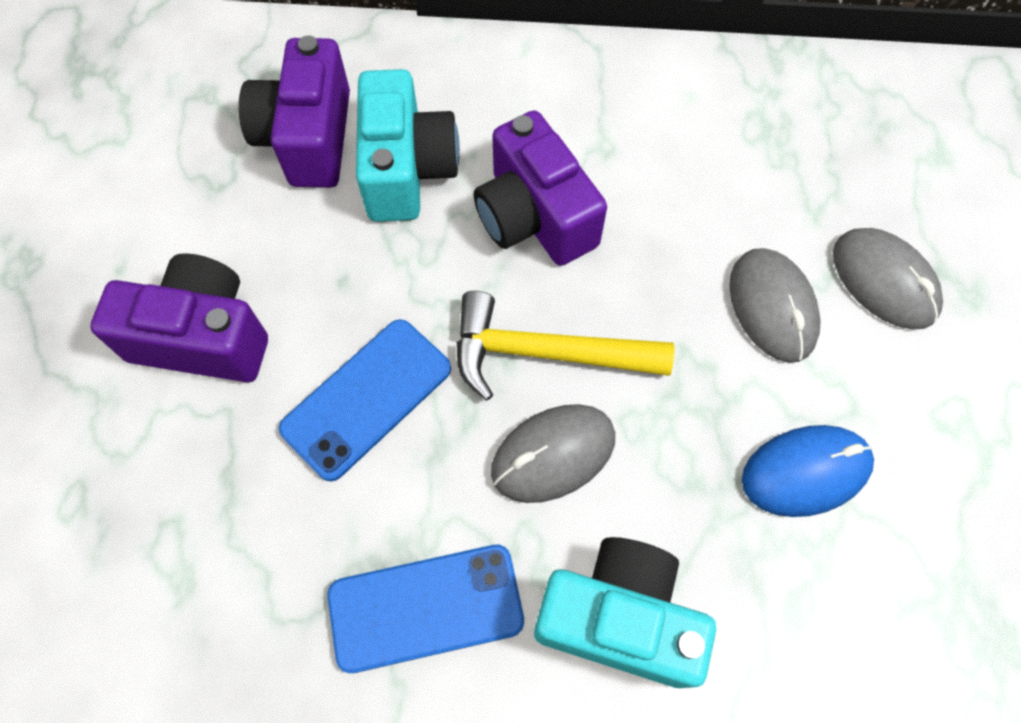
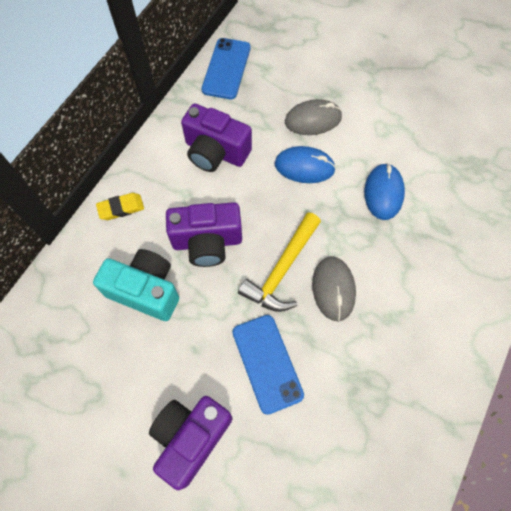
camera: 65 degrees left, 0 degrees up
purple camera [239,35,350,188] -> purple camera moved to [181,104,252,172]
blue phone [327,545,524,673] -> blue phone moved to [202,38,250,99]
turquoise camera [534,537,716,688] -> none
grey mouse [729,248,821,363] -> blue mouse [275,146,336,183]
none -> yellow eraser [96,193,144,220]

